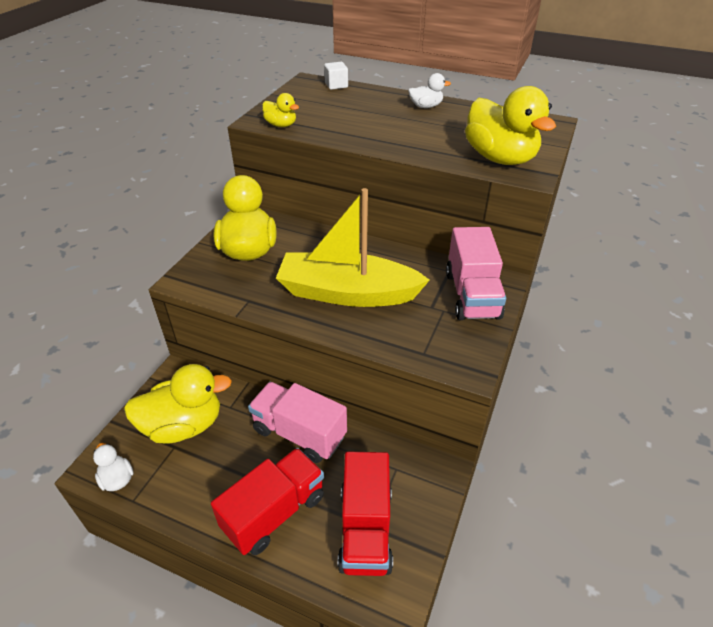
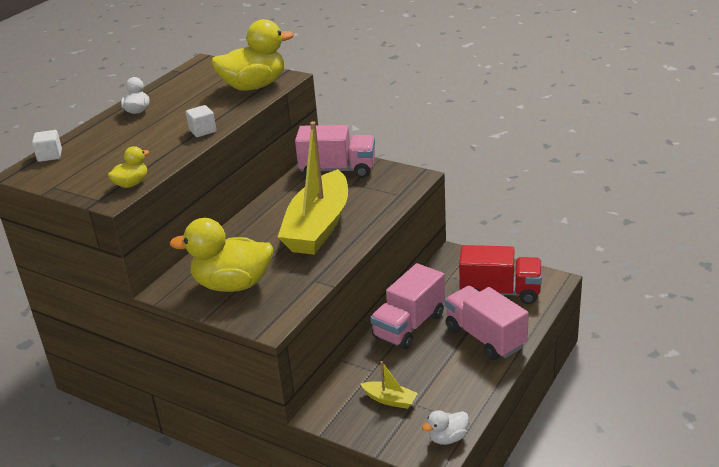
camera: 80 degrees left, 10 degrees down
yellow duck [124,364,232,443] -> yellow boat [361,361,418,409]
red truck [211,448,324,555] -> pink truck [445,286,529,360]
none -> white cube [186,105,216,137]

